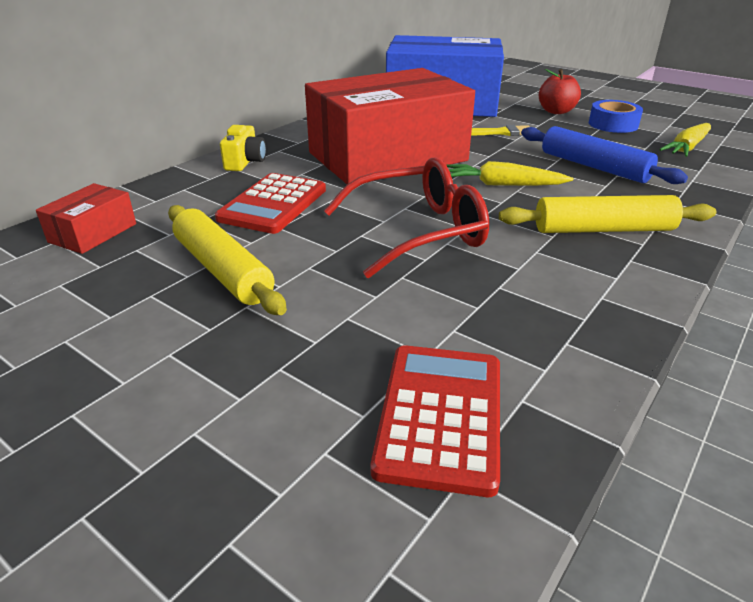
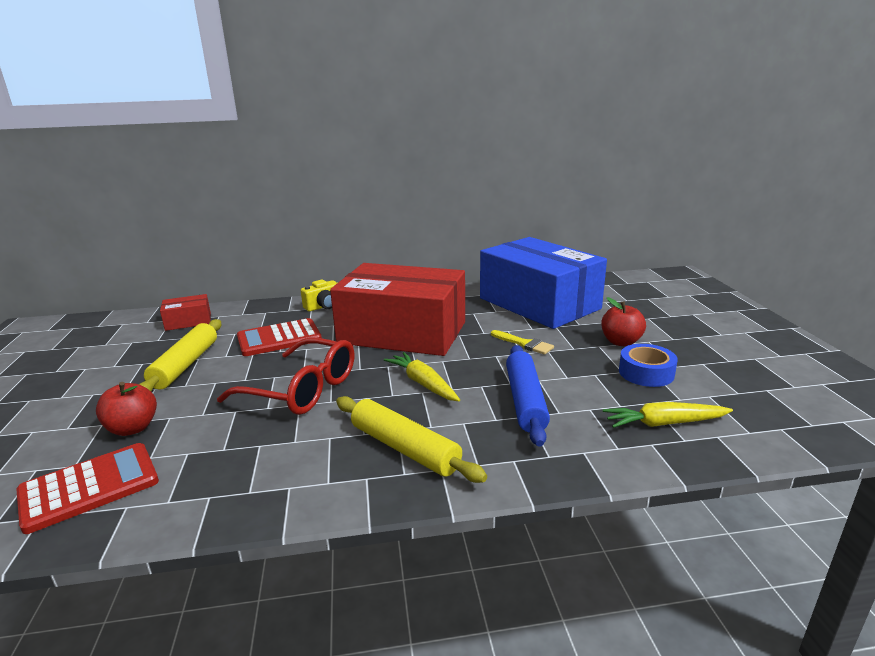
camera: 45 degrees right, 10 degrees down
none -> red apple [96,382,157,436]

